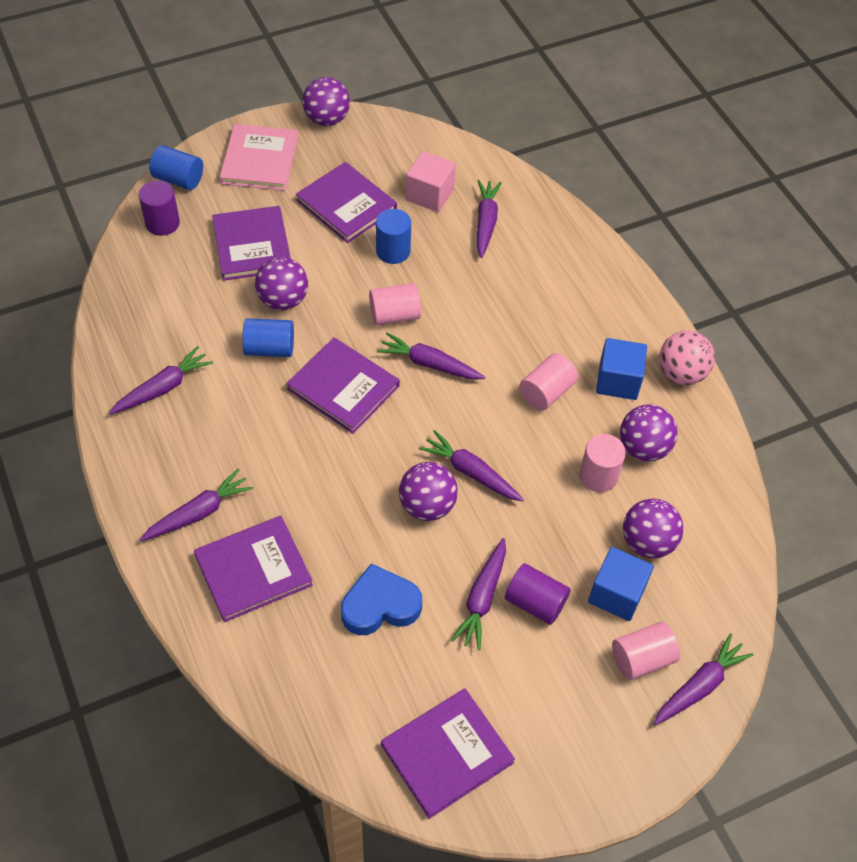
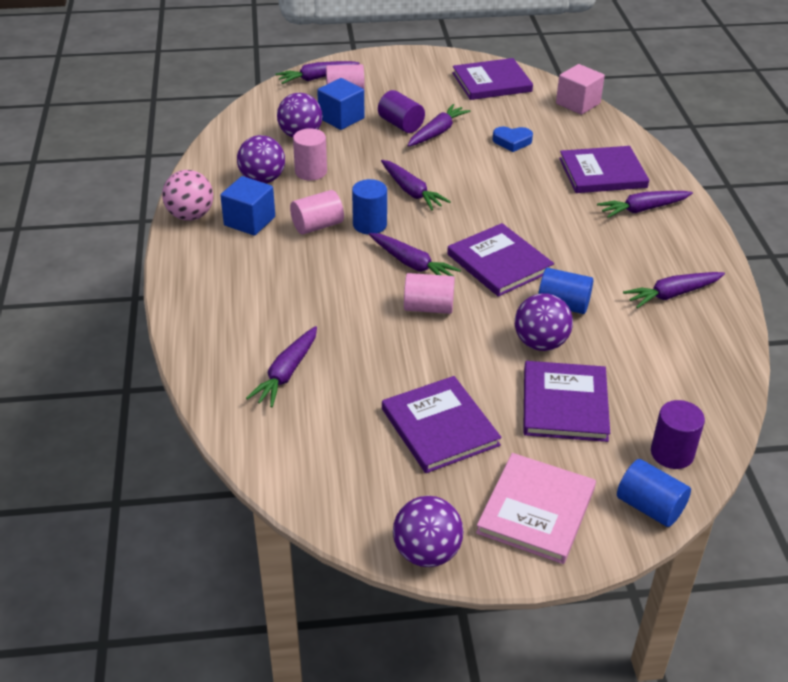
camera: 160 degrees left, 15 degrees down
blue heart [341,563,422,635] -> blue heart [493,127,533,152], size x0.65
blue cylinder [376,209,411,264] -> blue cylinder moved to [352,179,387,234]
purple ball [399,462,458,521] -> none
pink cube [406,151,456,212] -> pink cube moved to [556,64,605,115]

